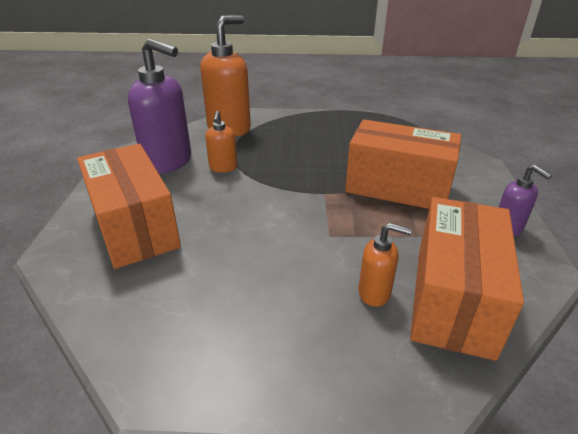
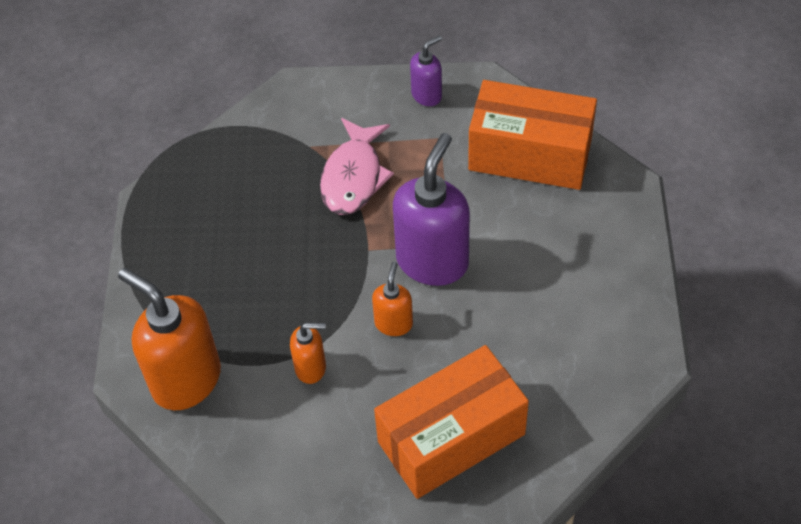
camera: 90 degrees left, 20 degrees up
purple soap dispenser [128,38,191,174] -> purple soap dispenser moved to [393,133,470,286]
orange box [345,120,461,209] -> pink fish [320,118,394,215]
orange soap dispenser [358,223,412,307] -> orange soap dispenser moved to [372,262,413,336]

